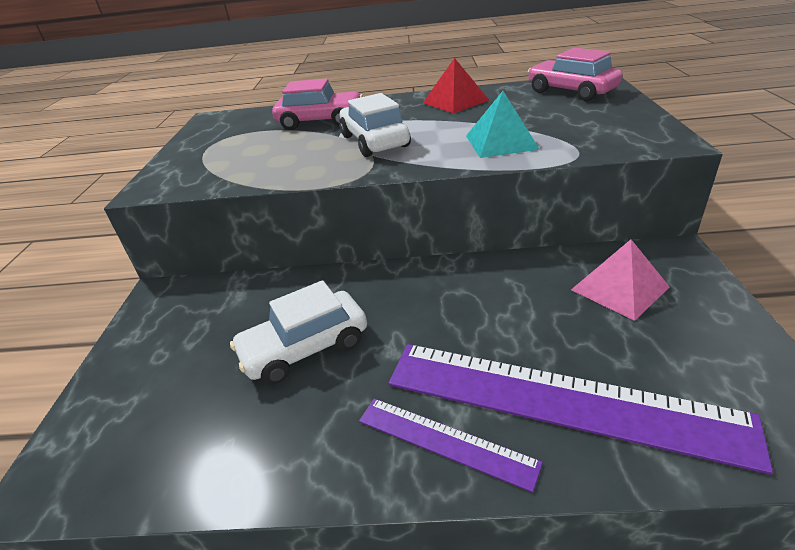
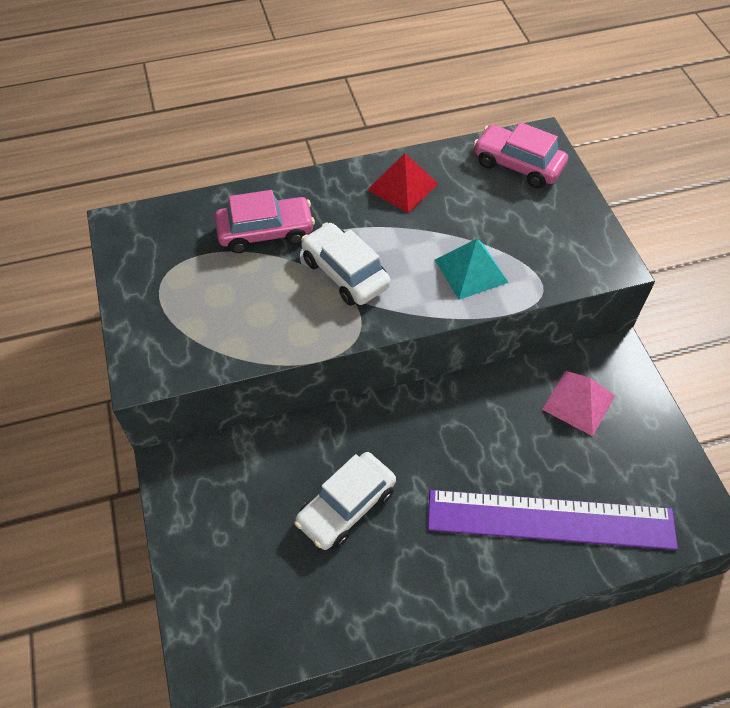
camera: 20 degrees left, 20 degrees up
purple ruler [359,398,543,492] -> none

